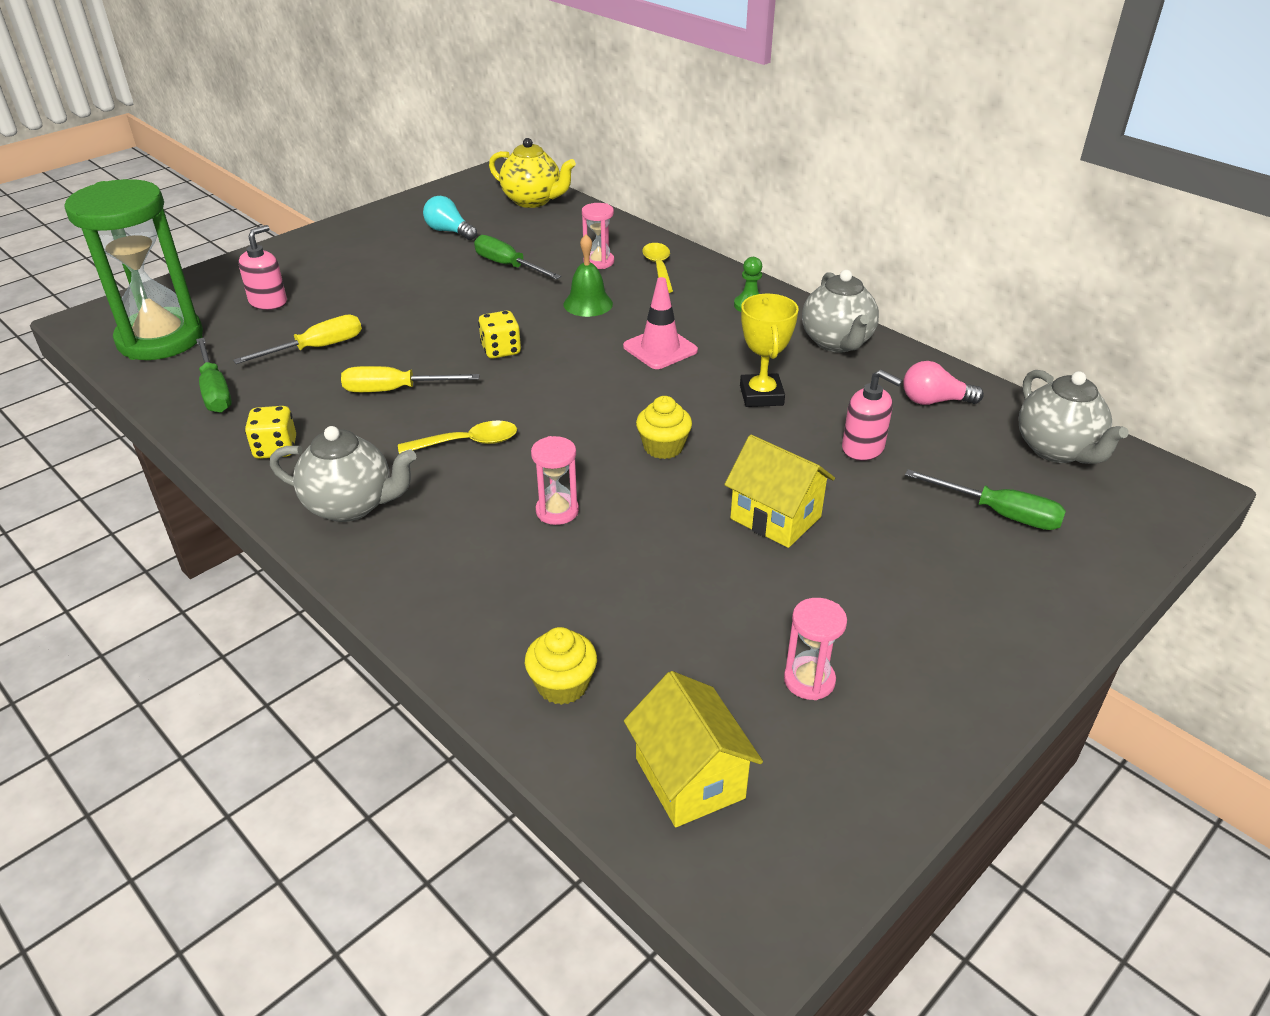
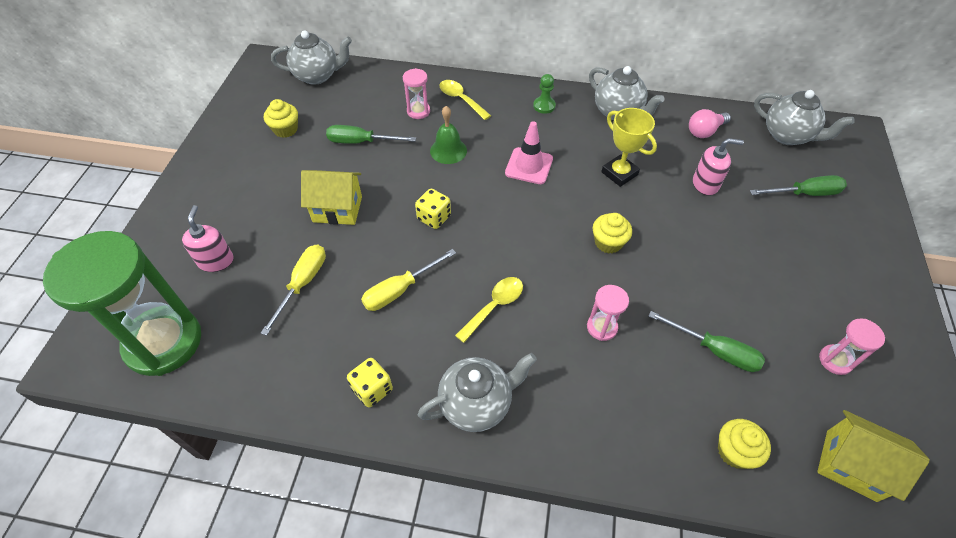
camera: 35 degrees left, 15 degrees up
green screwdriver [196,338,232,413] -> green screwdriver moved to [649,311,765,372]
turquoise light bulb [423,196,477,240] -> yellow cupcake [264,99,298,138]
yellow teapot [489,138,576,208] -> grey teapot [271,30,352,85]
yellow house [724,435,835,548] -> yellow house moved to [301,170,362,225]

